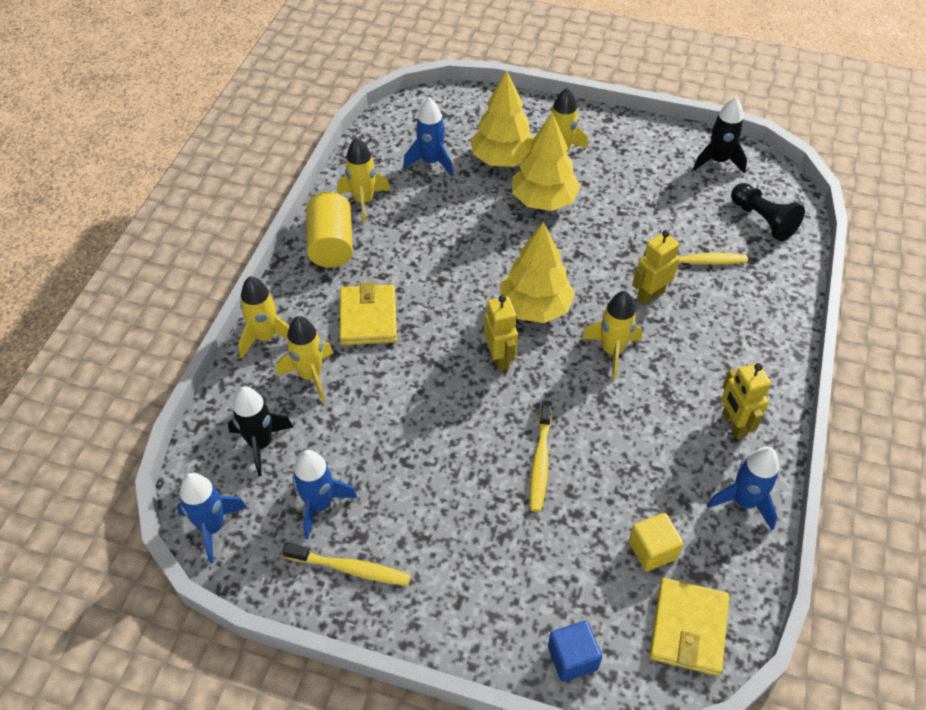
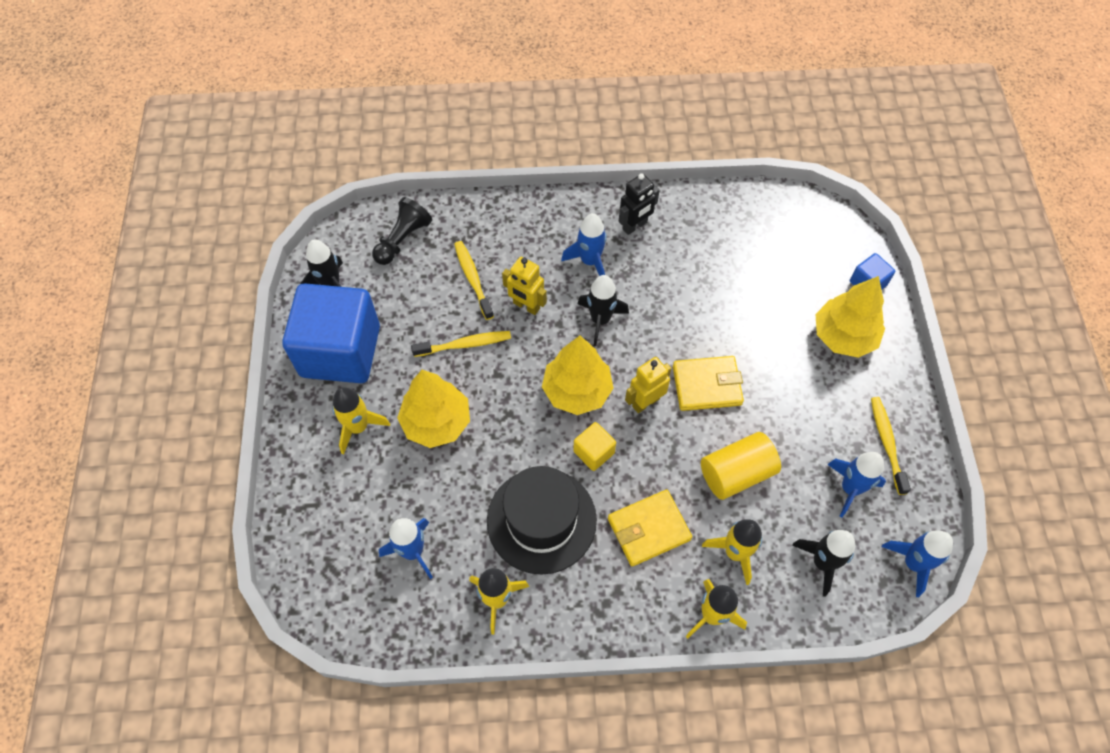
camera: 110 degrees left, 10 degrees up
yellow cylinder [307,192,353,268] -> yellow cylinder moved to [701,432,781,500]
yellow tree [471,70,534,167] -> yellow tree moved to [815,276,885,358]
yellow toothbrush [530,401,552,512] -> yellow toothbrush moved to [411,331,511,357]
yellow rocket [582,291,642,379] -> black rocket [578,275,629,346]
yellow cube [629,513,684,571] -> yellow cube moved to [573,422,616,471]
yellow wallet [649,578,730,676] -> yellow wallet moved to [673,356,744,411]
blue rocket [707,447,779,530] -> blue rocket moved to [561,213,607,276]
yellow robot [721,363,771,439] -> black robot [619,173,660,235]
none -> blue cube [282,283,380,383]
none -> black hat [487,466,597,574]

